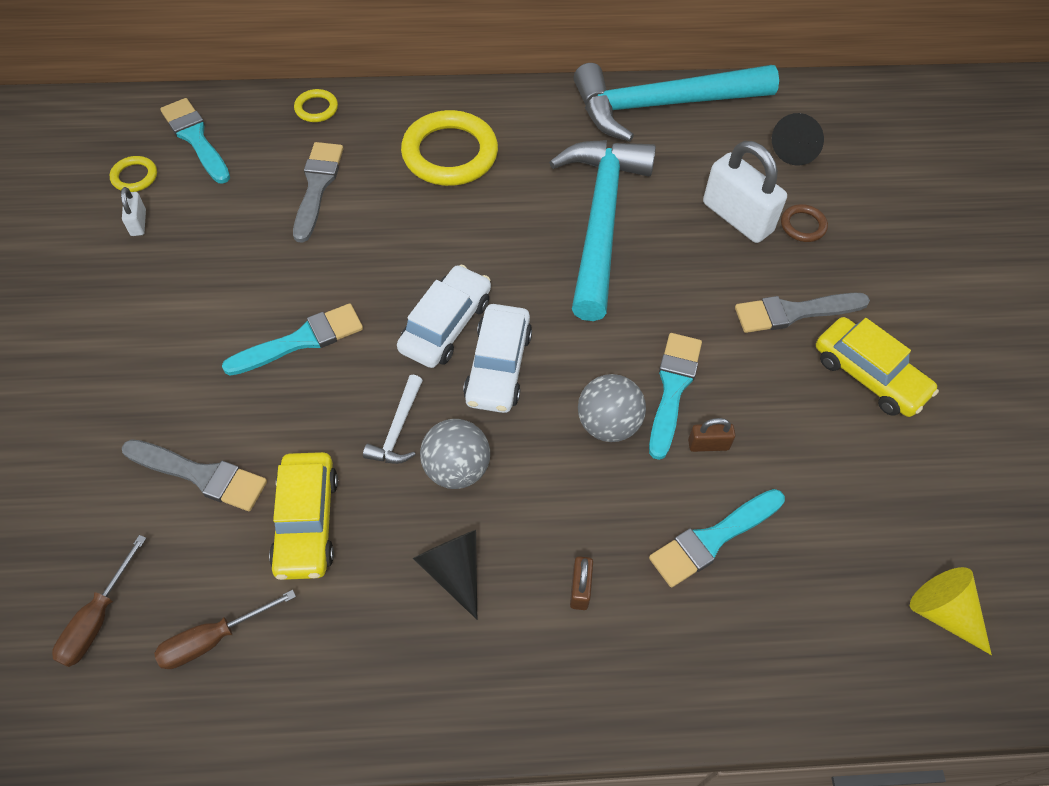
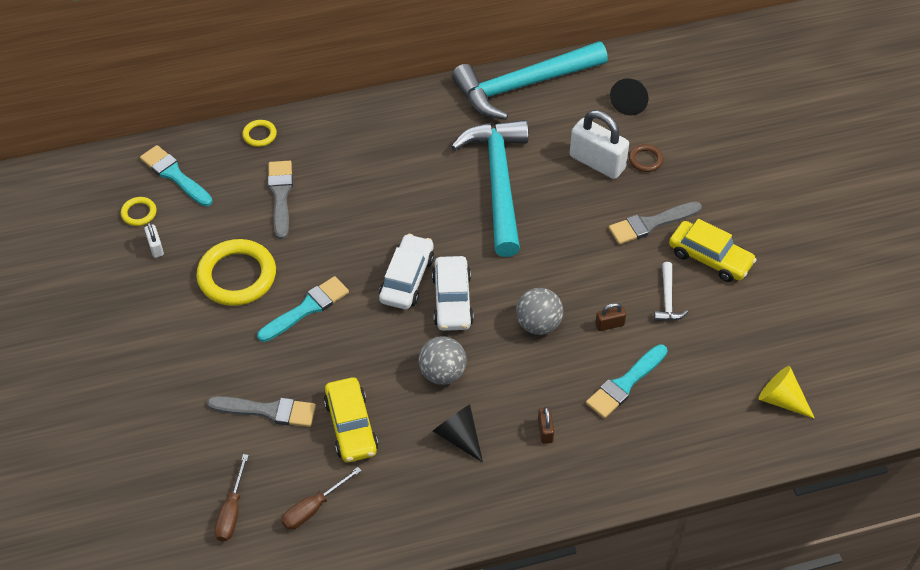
camera: 10 degrees left, 5 degrees down
white hammer [363,375,423,464] -> white hammer moved to [654,262,688,321]
yellow ring [401,110,498,186] -> yellow ring moved to [196,239,276,306]
turquoise brush [649,333,702,460] -> none

